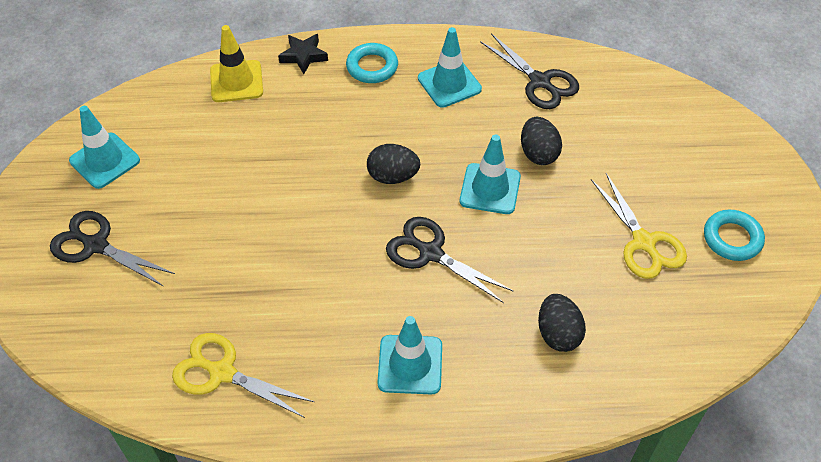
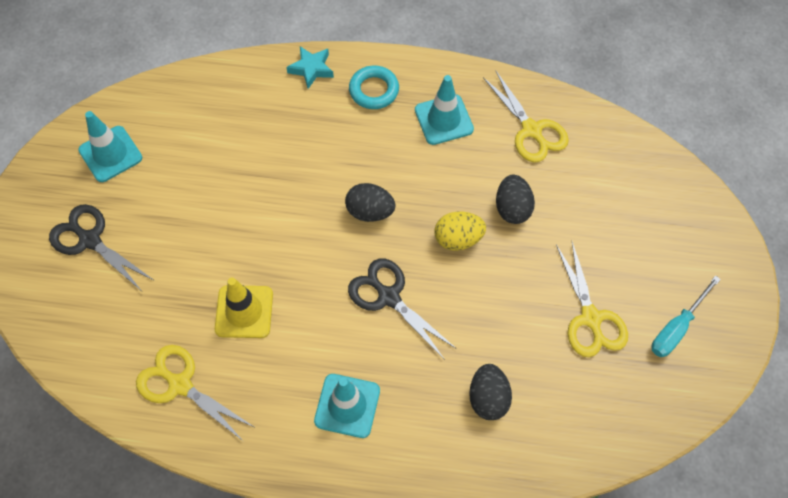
camera: 10 degrees right, 10 degrees up
yellow traffic cone [210,25,263,102] -> yellow traffic cone moved to [215,278,273,338]
black star [278,34,328,74] -> turquoise star [286,46,334,89]
turquoise traffic cone [460,134,521,214] -> yellow egg [435,211,486,251]
black scissors [480,33,579,109] -> yellow scissors [483,71,569,163]
turquoise ring [704,210,765,261] -> turquoise screwdriver [651,275,721,357]

